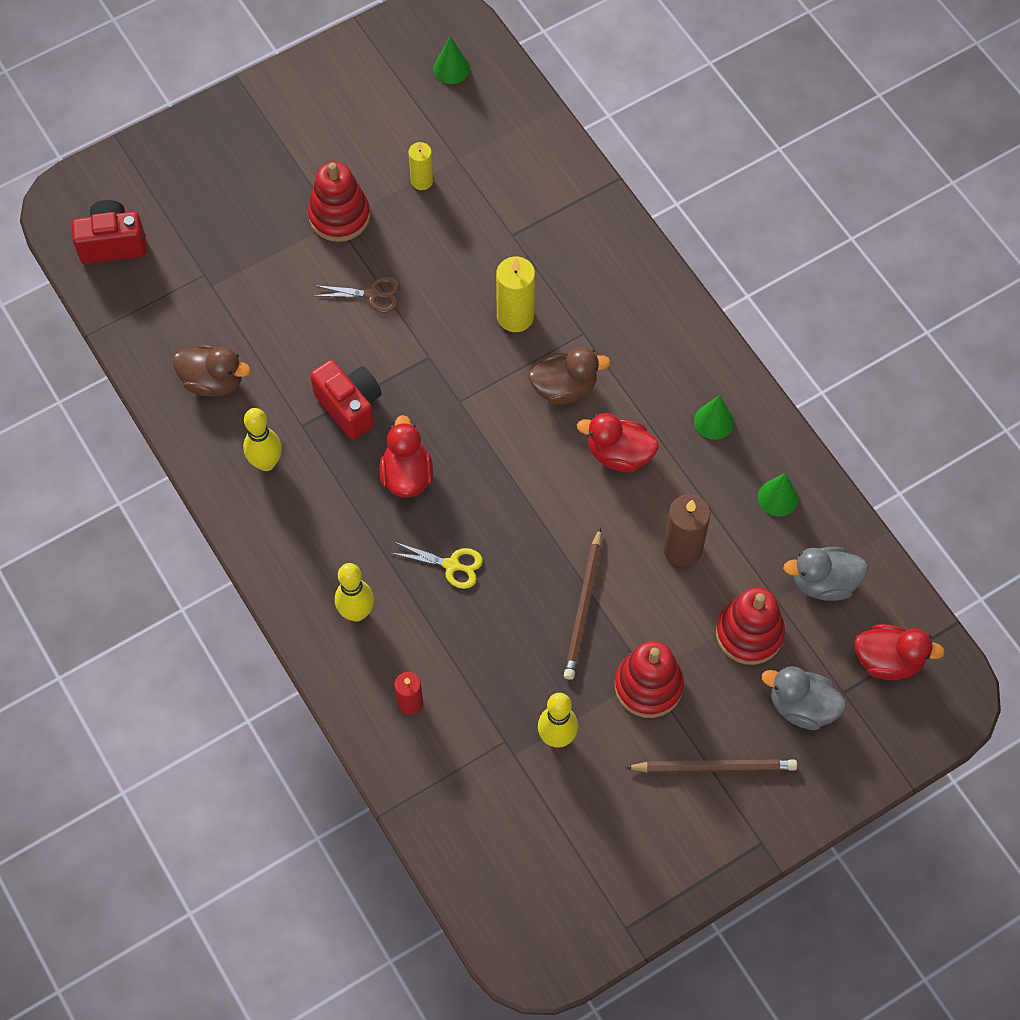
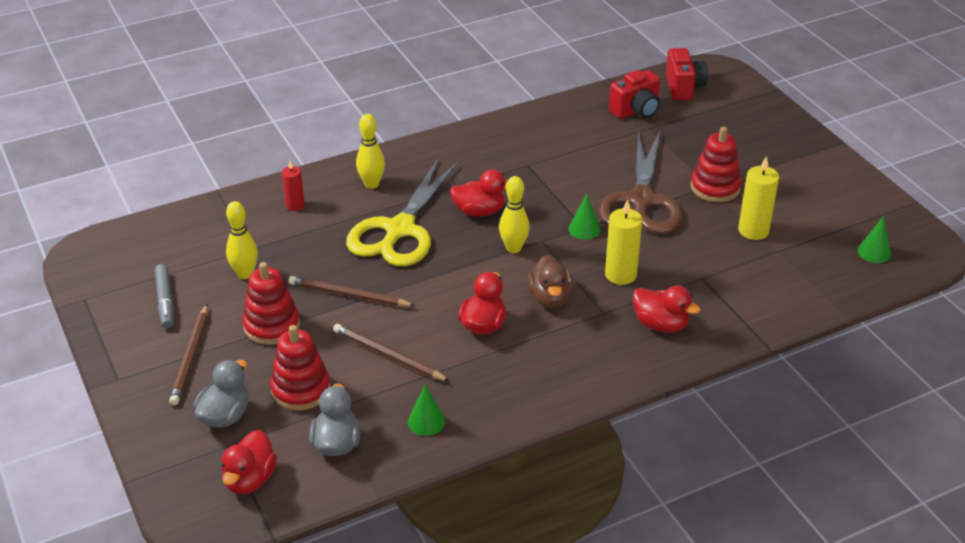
camera: 95 degrees right, 25 degrees down
brown duck [173,345,251,396] -> none
yellow bowling pin [243,408,282,471] -> yellow bowling pin moved to [499,176,530,253]
red camera [310,360,382,440] -> red camera moved to [609,70,660,119]
brown scissors [313,277,400,313] -> brown scissors [599,130,683,234], size x2.49
yellow scissors [392,542,483,589] -> yellow scissors [346,159,458,266], size x2.49
yellow candle [408,142,433,190] -> yellow candle [738,156,779,240], size x1.60
brown candle [663,494,710,566] -> brown pencil [333,324,450,381]
green cone [694,395,734,440] -> green cone moved to [568,194,600,240]
none -> grey marker [155,264,174,328]
none -> red duck [633,285,701,333]

